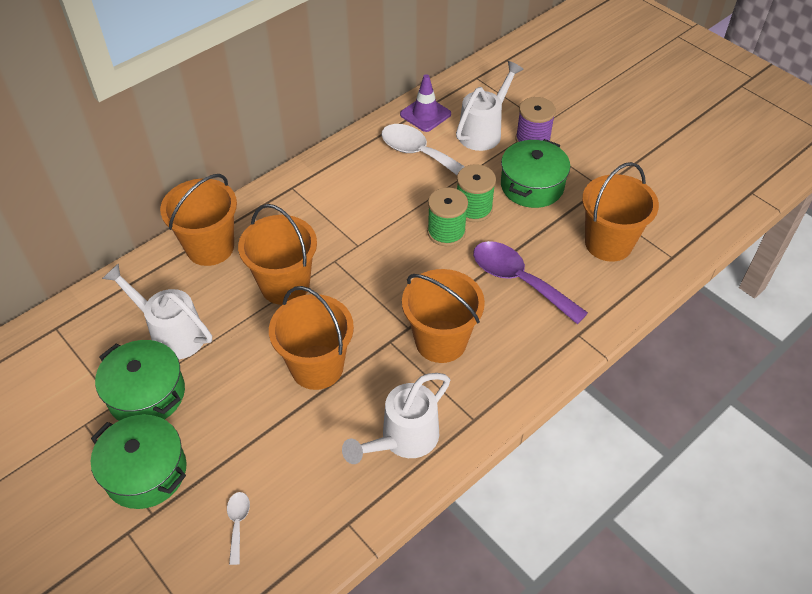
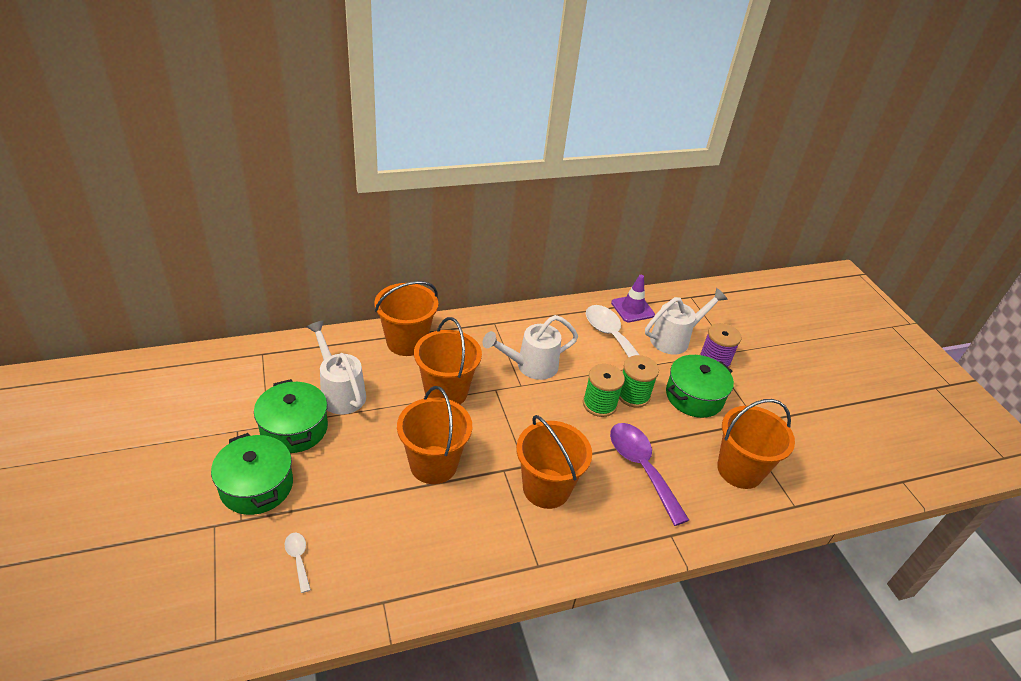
camera: 20 degrees right, 10 degrees down
white spoon [227,492,250,565] -> white spoon turned 45 degrees counterclockwise [285,533,311,593]
white watering can [342,373,450,464] -> white watering can moved to [483,315,578,380]

